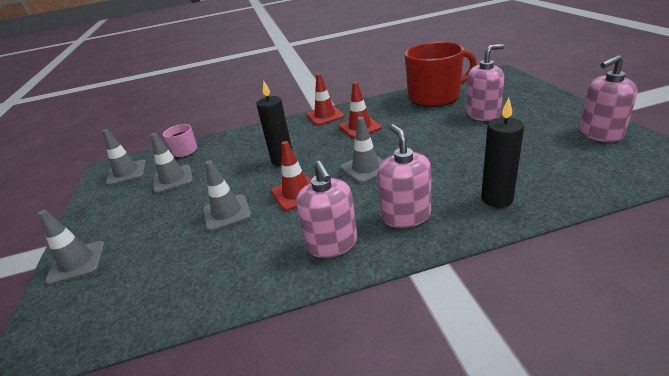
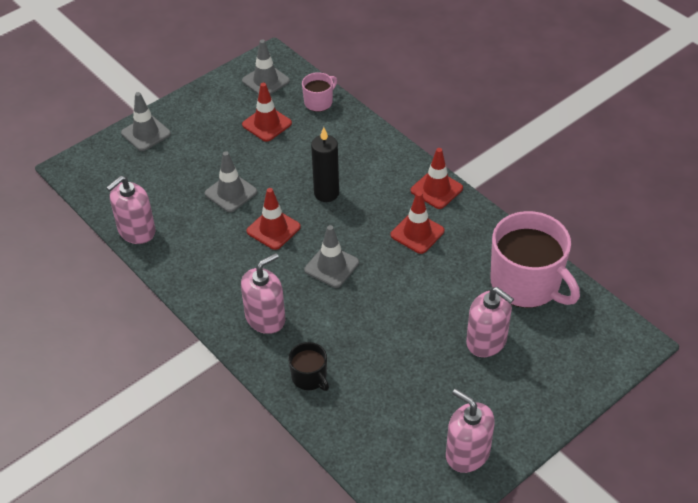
camera: 60 degrees right, 15 degrees up
grey traffic cone [151,133,193,194] -> red traffic cone [242,83,292,142]
pink soap dispenser [296,161,357,258] -> pink soap dispenser moved to [106,175,155,244]
red mug [405,42,477,107] -> pink mug [490,211,580,308]
black candle [481,98,524,208] -> black mug [288,342,329,391]

